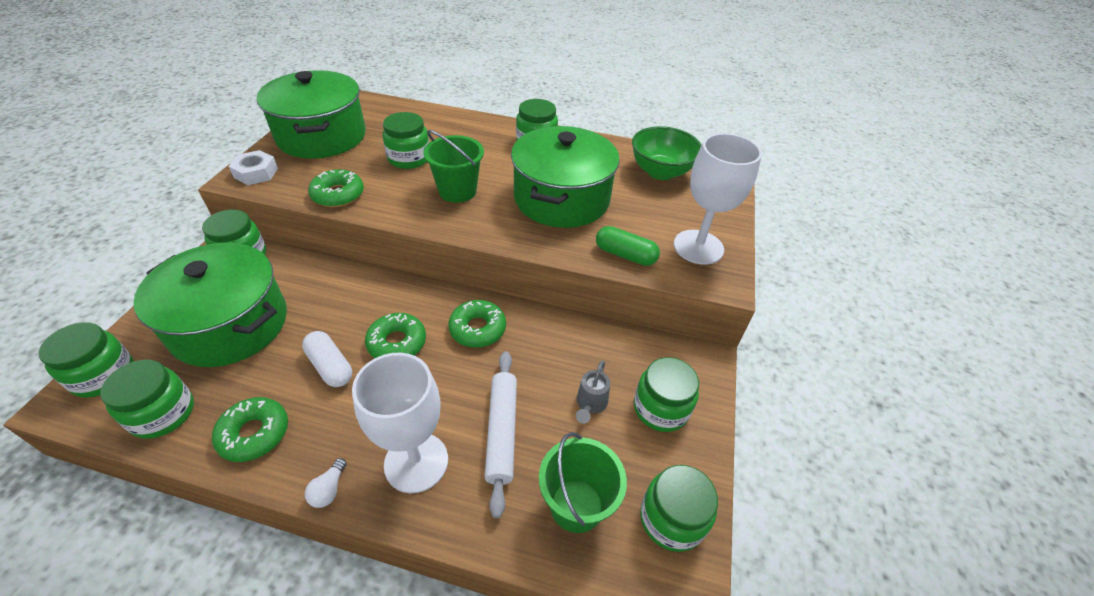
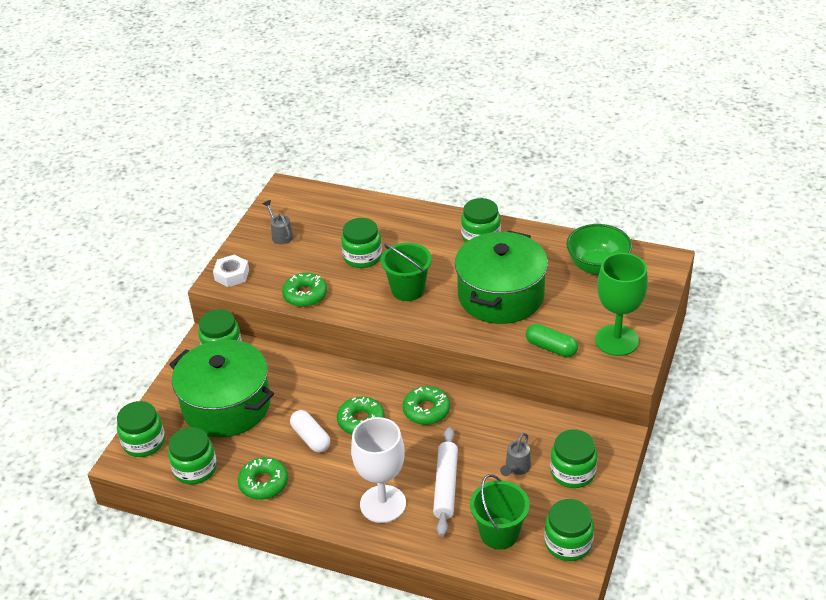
camera: 10 degrees right, 5 degrees down
green pot [257,70,366,159] -> grey watering can [263,200,293,244]
white light bulb [305,458,347,508] -> none
white goblet [674,133,762,265] -> green goblet [595,253,648,356]

